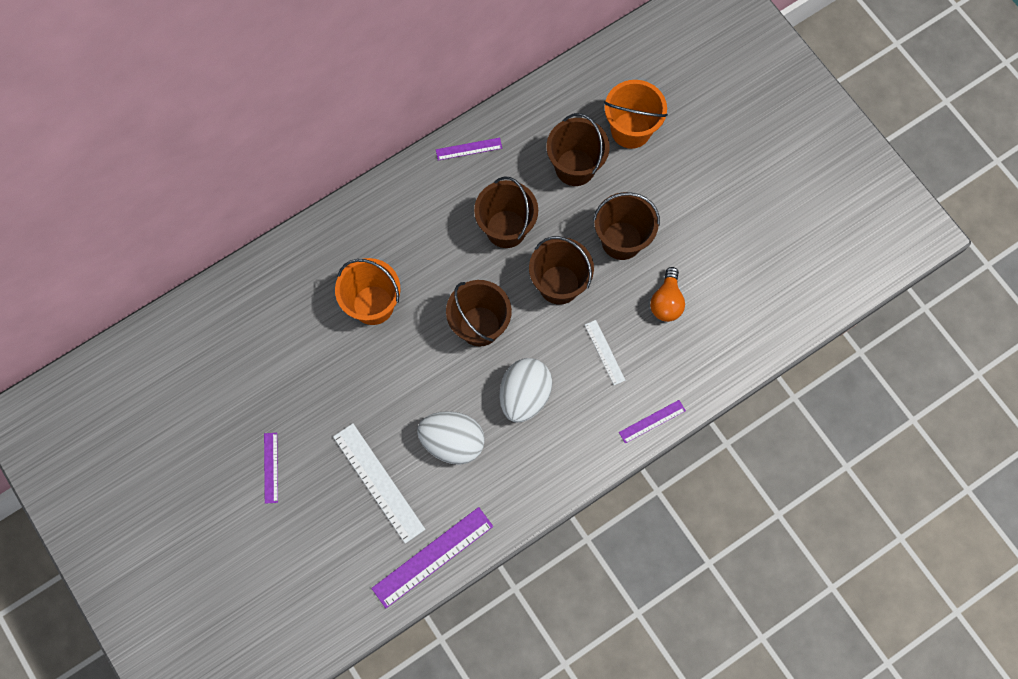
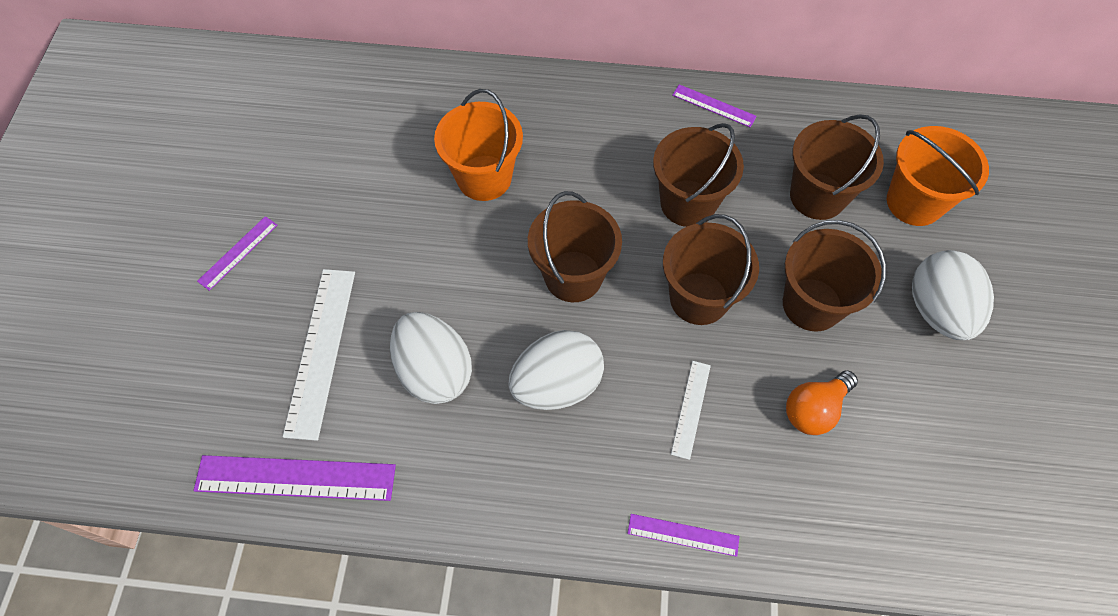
camera: 40 degrees right, 10 degrees down
none -> white egg [912,250,994,340]

